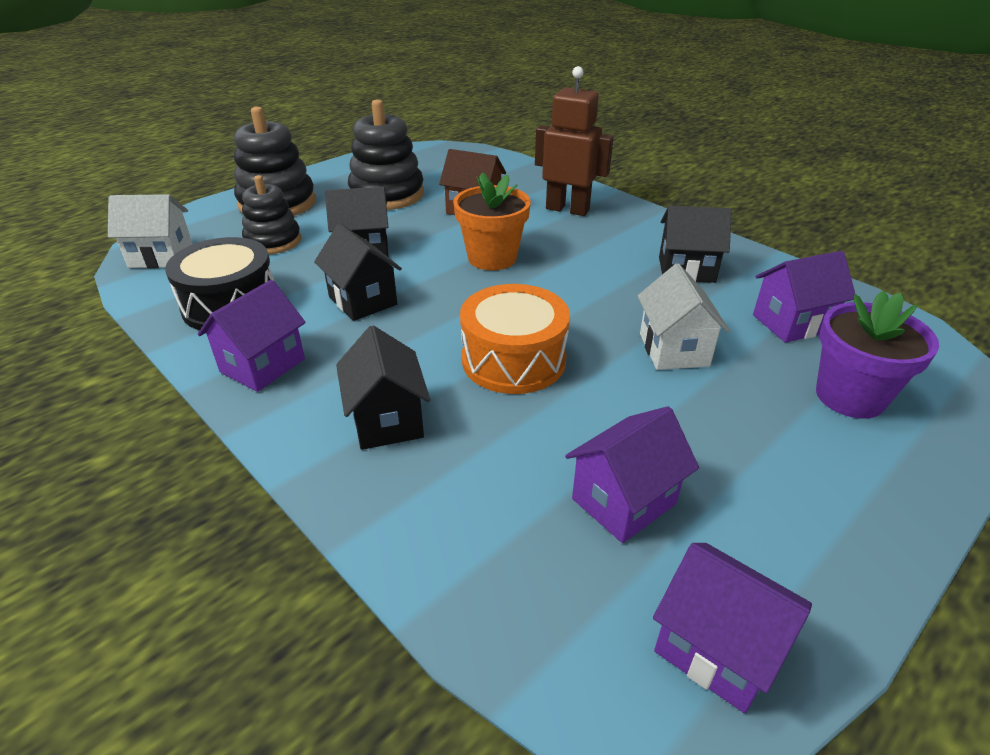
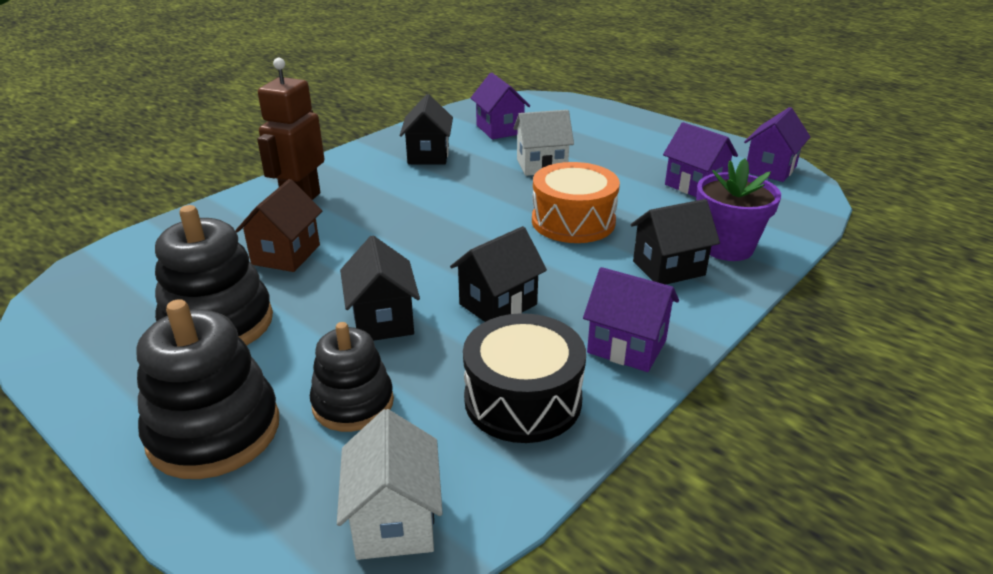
camera: 95 degrees left, 5 degrees down
orange flower pot [453,172,531,270] -> none
purple flower pot [816,291,939,419] -> purple flower pot moved to [696,159,781,261]

